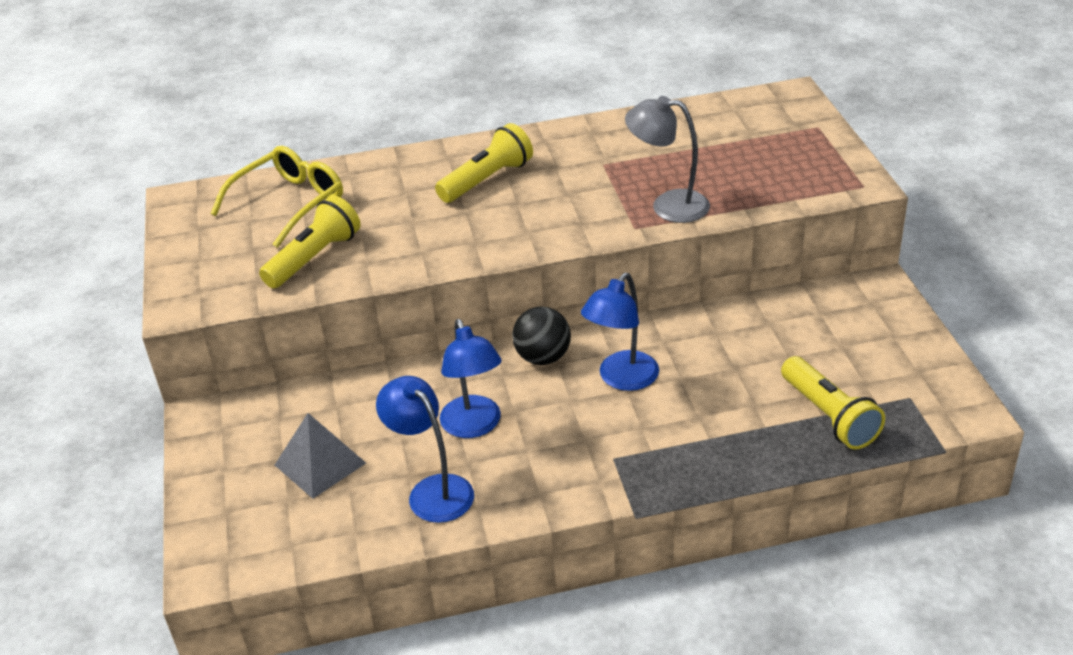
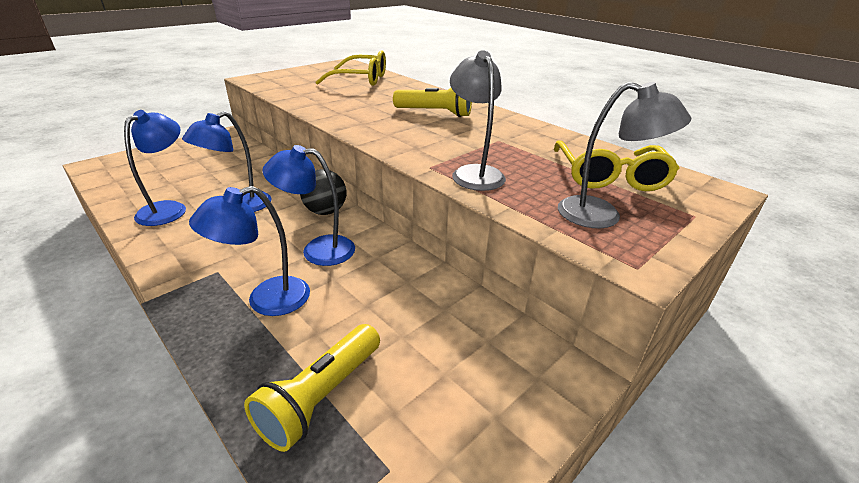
camera: 55 degrees right, 5 degrees down
yellow flashlight [259,195,361,288] -> none
grey pyramid [275,413,366,499] -> none
none -> blue lamp [189,186,310,316]
none -> yellow glasses [554,141,680,191]
none -> grey lamp [558,82,691,228]

